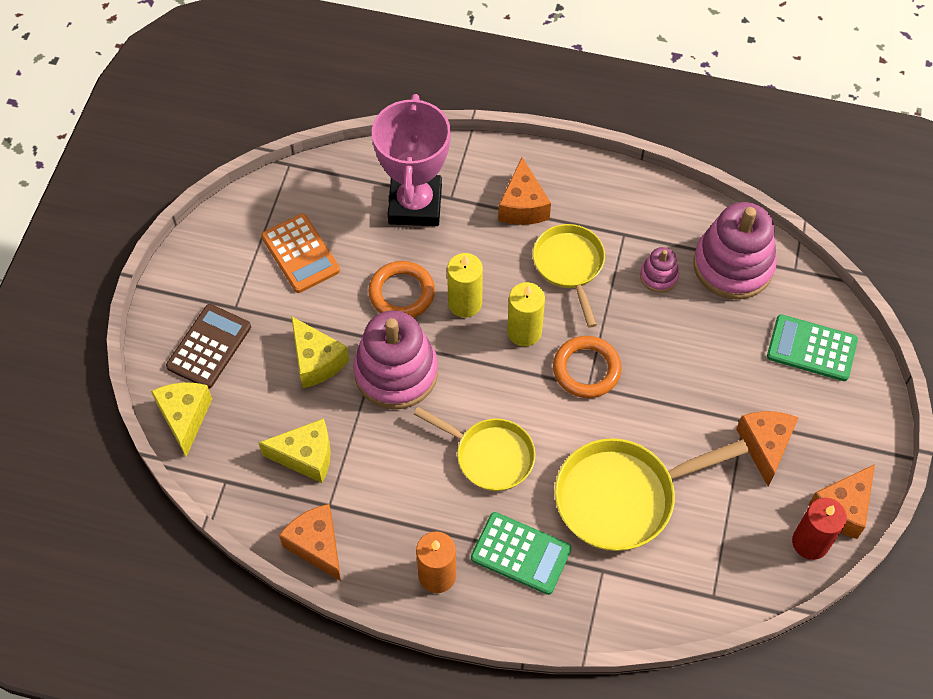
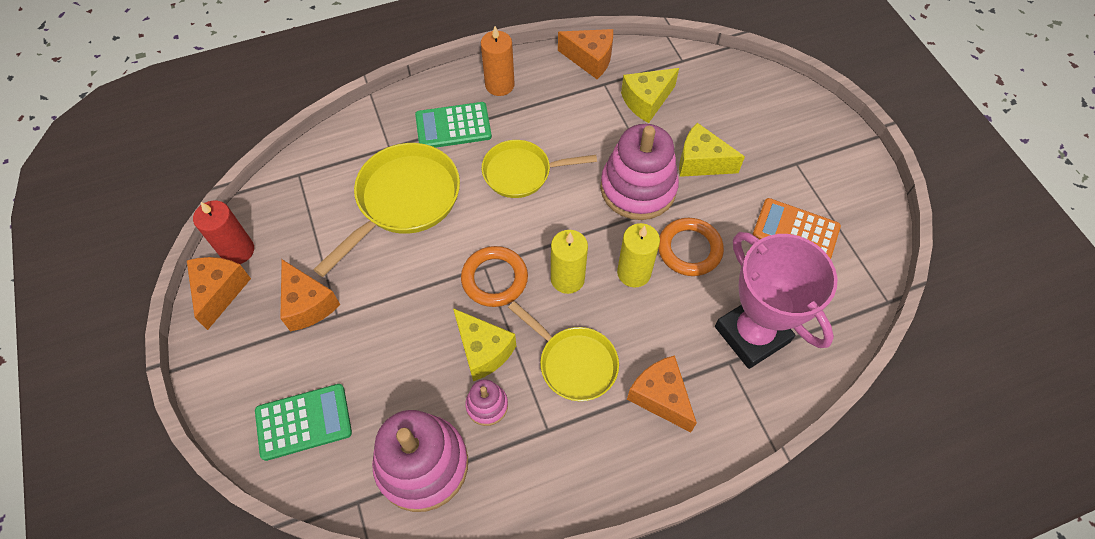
camera: 145 degrees right, 0 degrees up
yellow cheese [151,382,212,457] -> yellow cheese moved to [453,308,516,381]
brown calculator [166,304,251,389] -> none

